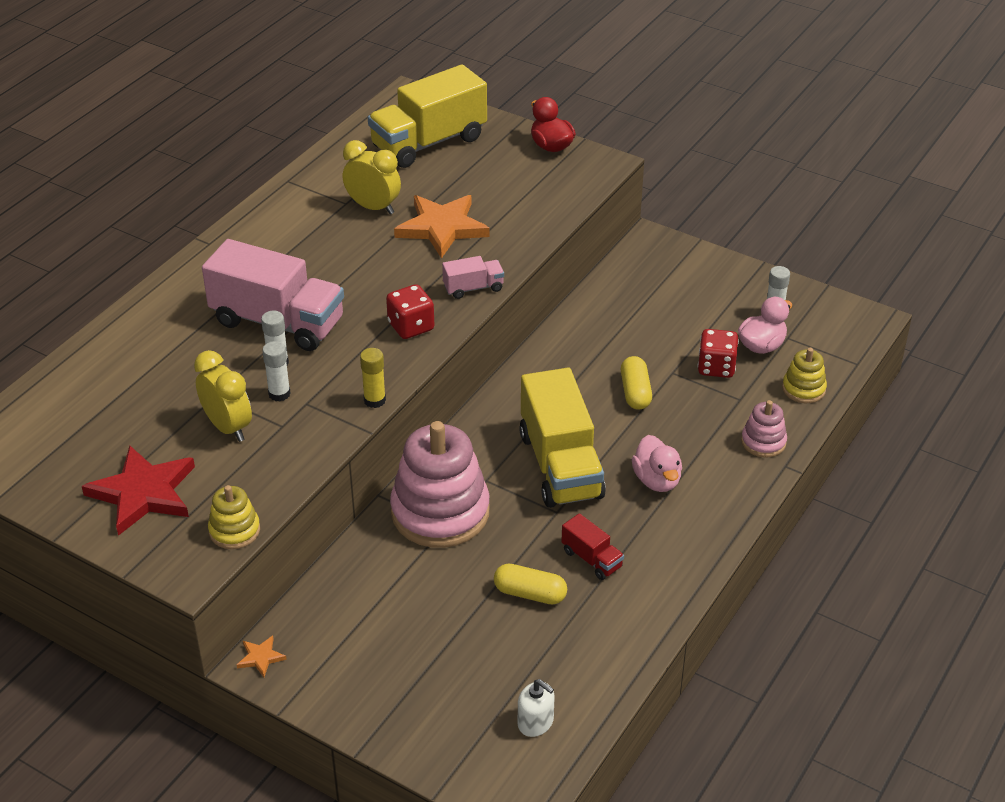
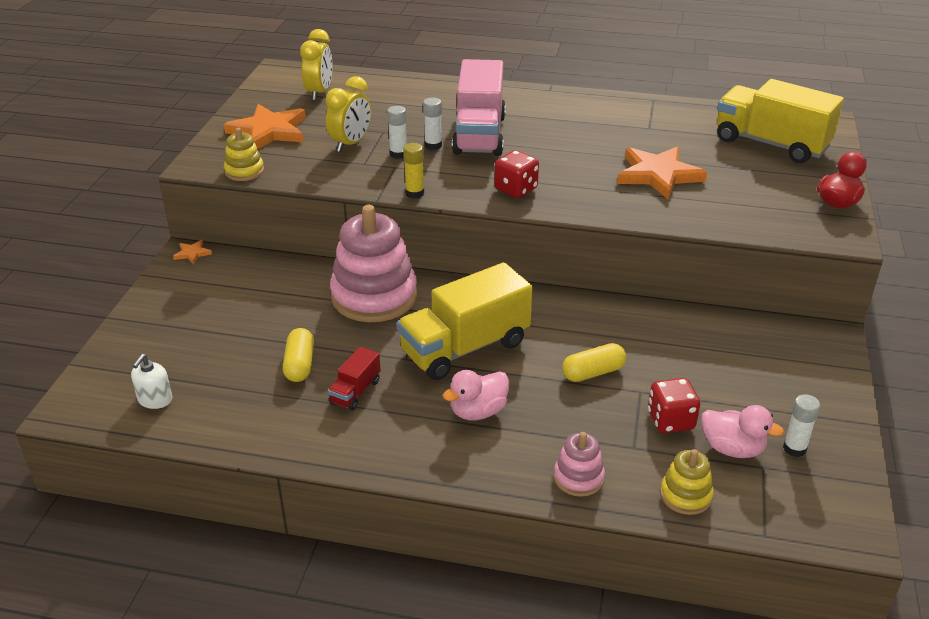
camera: 70 degrees right, 5 degrees down
red star [82,446,195,536] -> orange star [224,104,306,149]
yellow clock [343,140,401,214] -> yellow clock moved to [300,29,333,100]
pink truck [442,256,504,299] -> none

